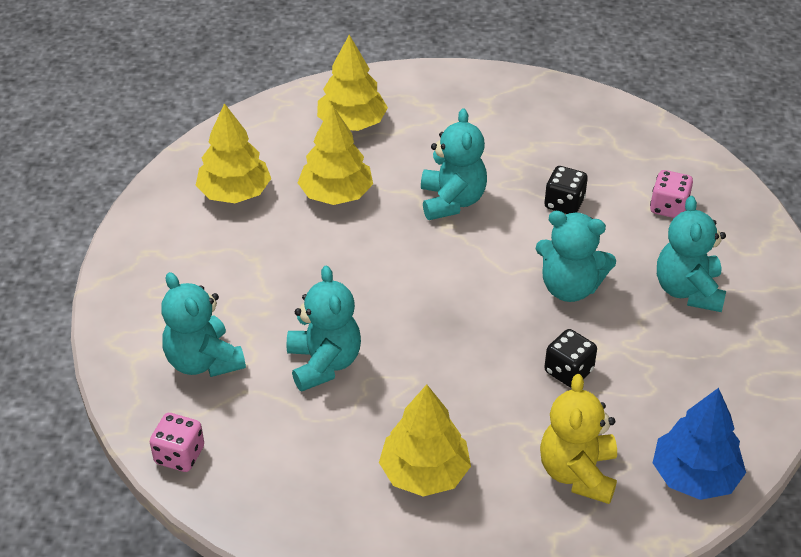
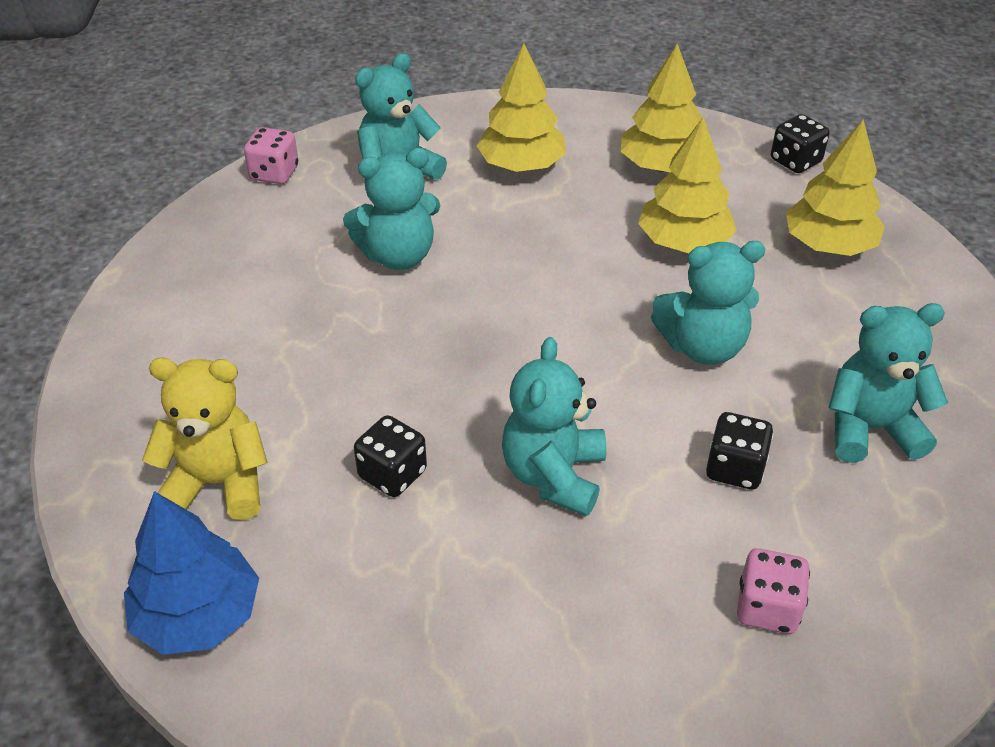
camera: 85 degrees right, 0 degrees up
yellow tree [379,384,471,497] -> yellow tree moved to [477,44,566,172]
turquoise teddy bear [657,196,726,312] -> turquoise teddy bear moved to [829,303,948,463]
none -> black dice [771,114,830,173]

